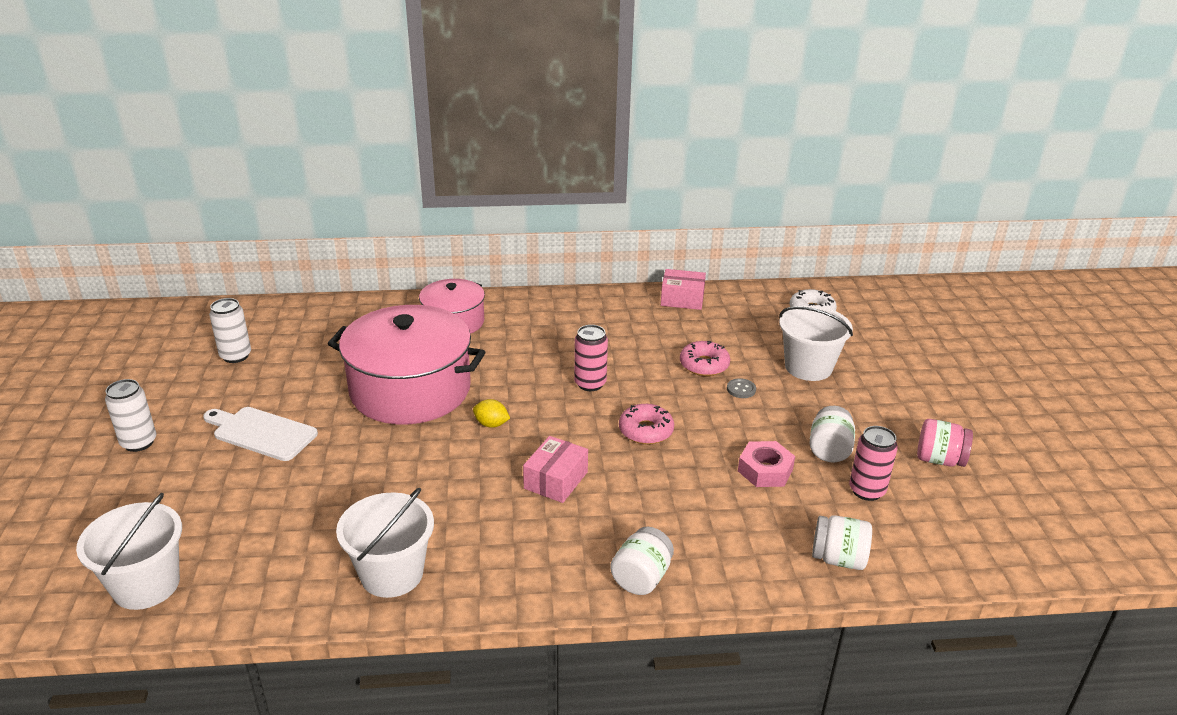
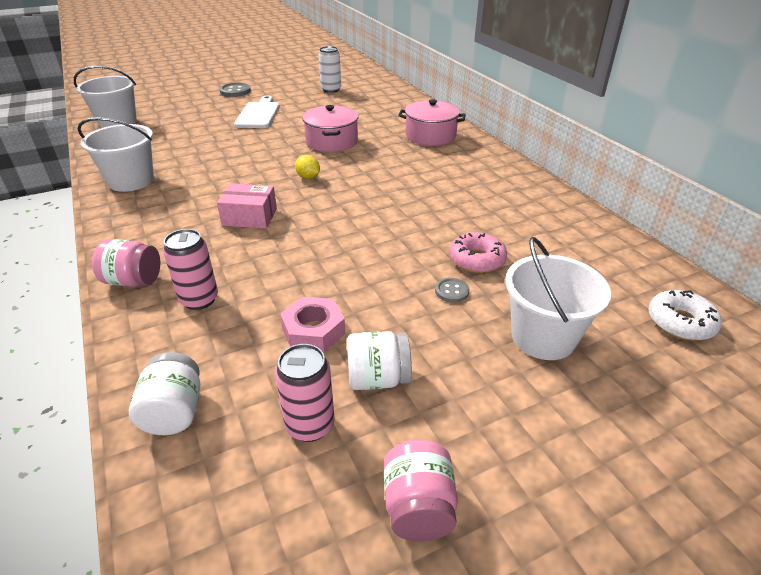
camera: 70 degrees right, 5 degrees up
white can [105,379,156,452] -> grey button [220,83,251,97]
pink pot [328,305,485,424] -> pink pot [302,105,359,152], size x0.57
yellow lemon [473,399,510,428] -> yellow lemon turned 45 degrees counterclockwise [295,155,320,179]
pink can [574,325,608,391] -> pink can moved to [163,229,218,310]
white jar [610,527,674,595] -> pink jar [92,239,160,287]
pink donut [619,404,674,444] -> none
pink box [661,269,706,310] -> none

